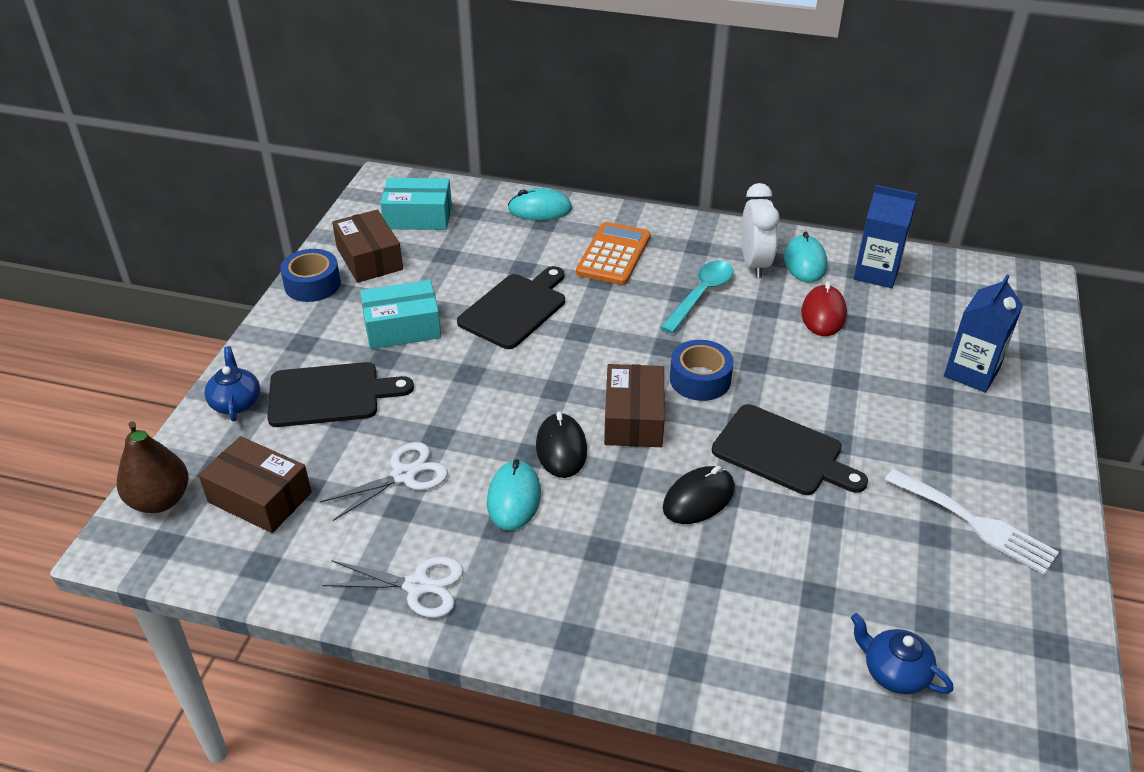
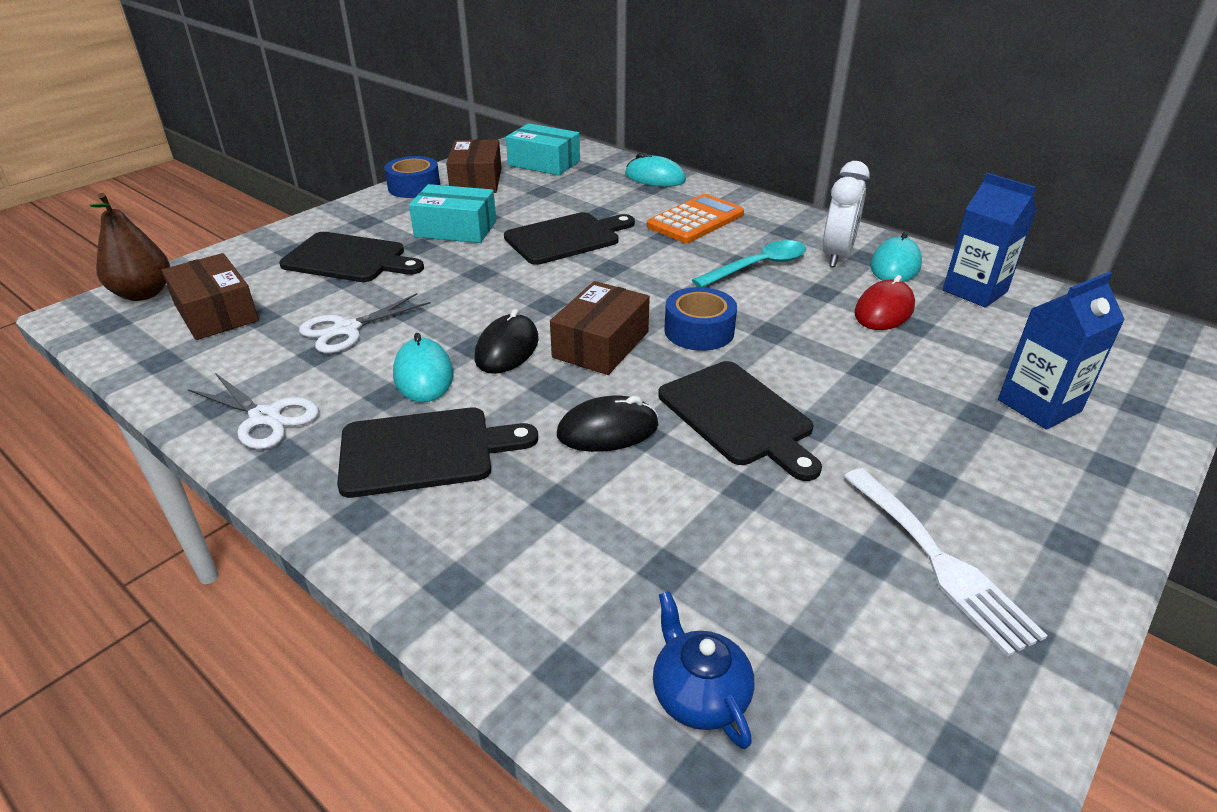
camera: 25 degrees right, 5 degrees down
blue teapot [204,346,260,422] -> none
white scissors [320,442,448,521] -> white scissors turned 150 degrees clockwise [299,293,431,353]
turquoise mouse [487,459,541,530] -> turquoise mouse turned 45 degrees counterclockwise [393,333,453,402]
none -> black cutting board [337,407,538,498]

